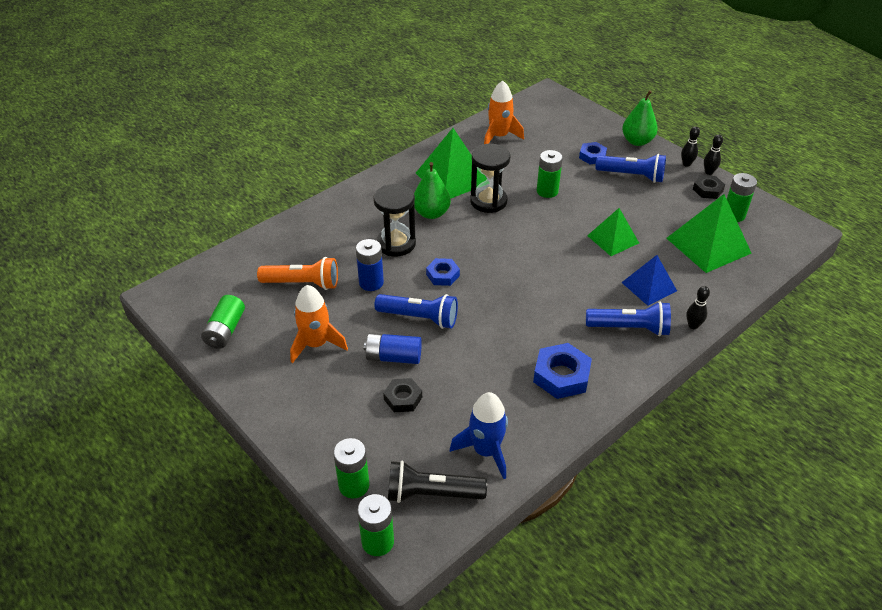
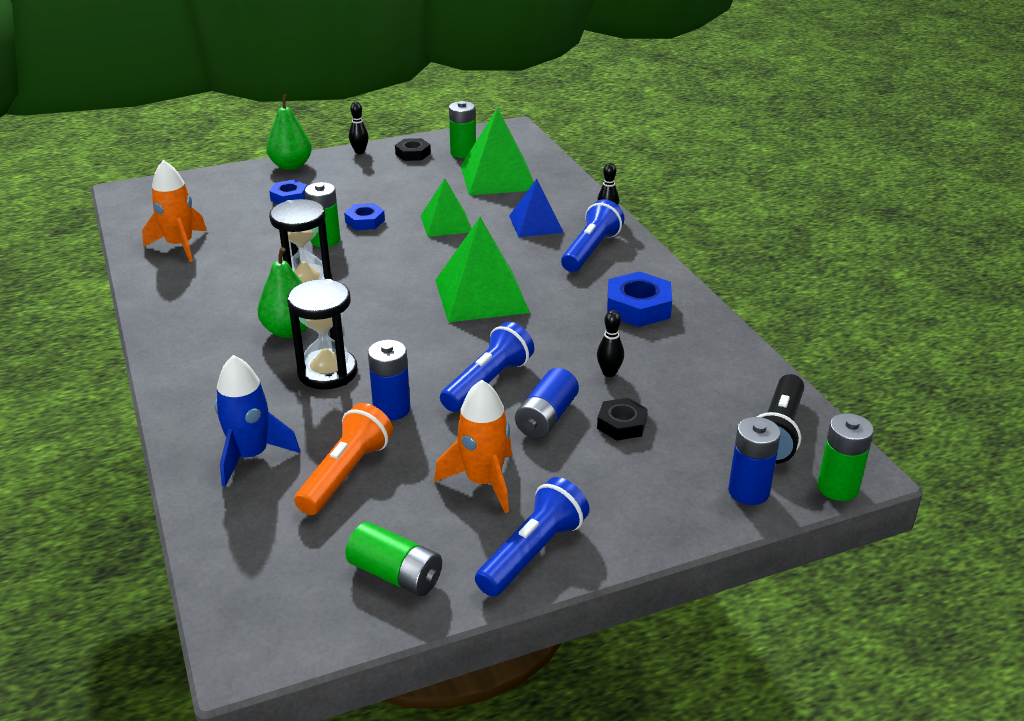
camera: 70 degrees left, 10 degrees down
green battery [334,438,369,499] -> blue battery [728,417,781,505]
green pyramid [416,128,487,198] -> green pyramid moved to [435,217,530,322]
blue nut [426,258,460,286] -> blue nut moved to [344,203,385,230]
blue rocket [450,392,508,479] -> blue rocket moved to [215,355,300,487]
blue flashlight [595,154,666,183] -> blue flashlight moved to [475,477,590,597]
black bowling pin [704,134,723,175] -> black bowling pin moved to [597,310,624,377]

